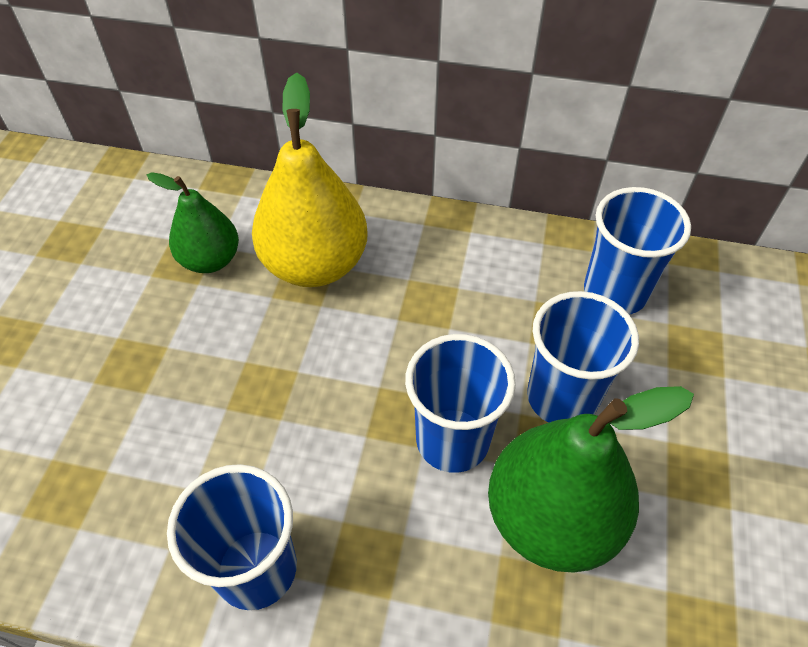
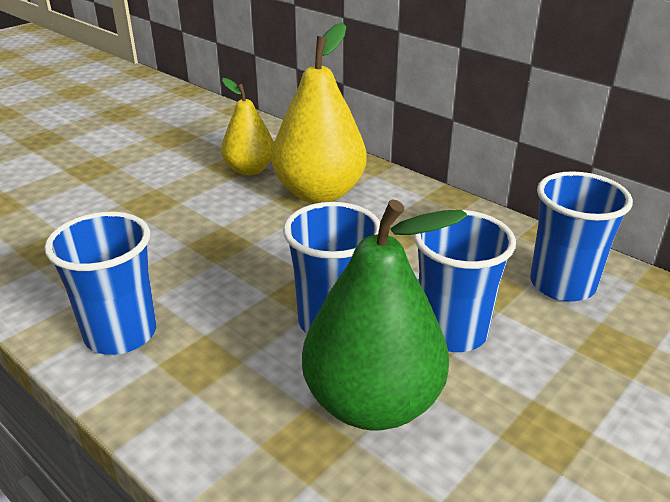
camera: 30 degrees right, 20 degrees down
green pear [147,172,239,273] -> yellow pear [221,78,274,176]

